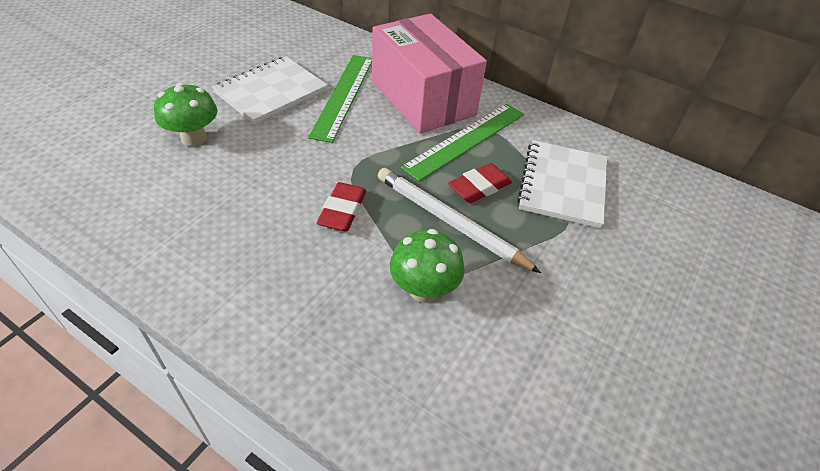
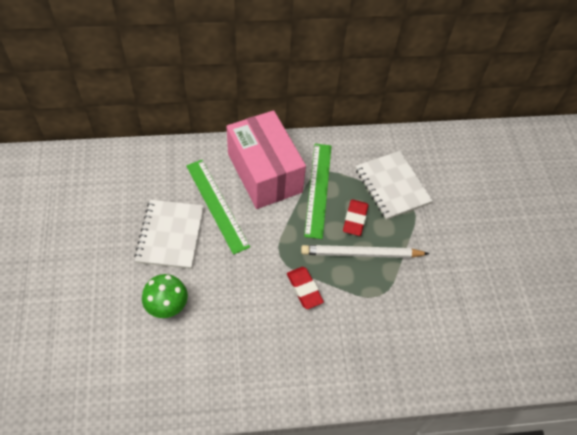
camera: 40 degrees left, 10 degrees up
pink box [372,14,487,133] -> pink box turned 45 degrees clockwise [226,110,306,209]
green mushroom [390,229,464,303] -> none

